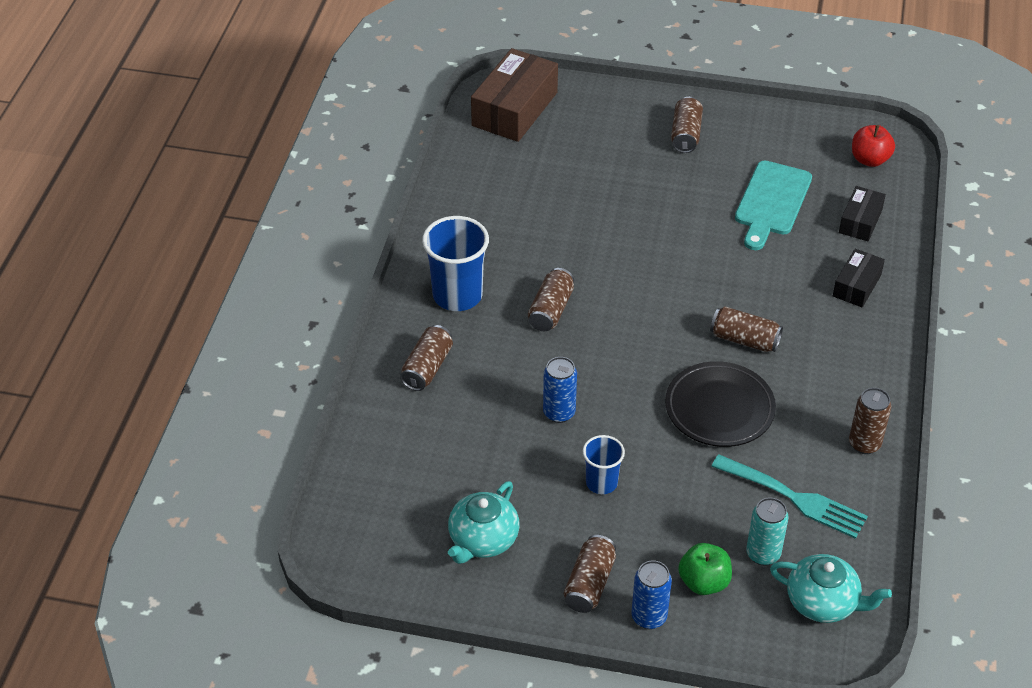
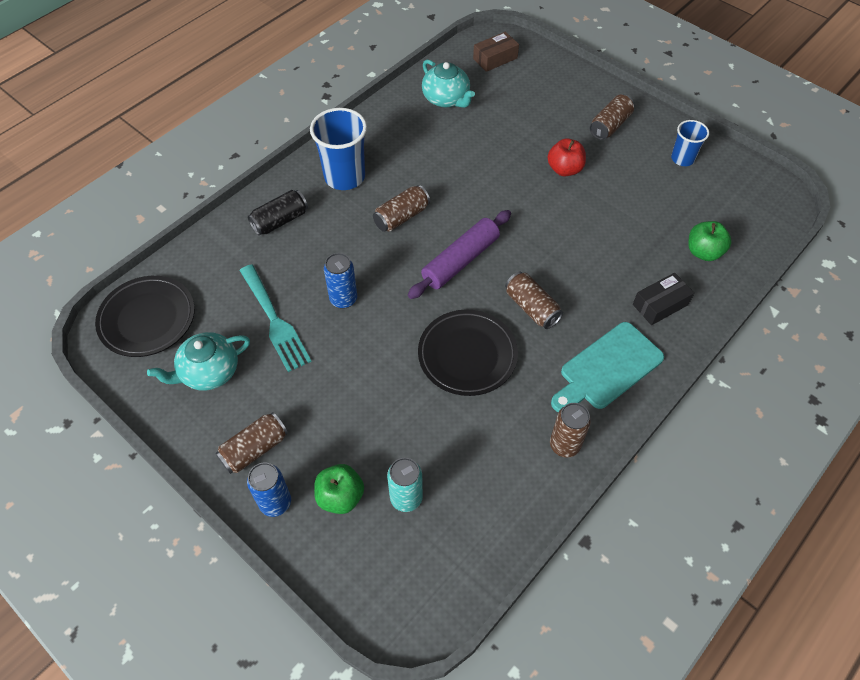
camera: 30 degrees right, 10 degrees up
brown can [400,325,453,391] -> black can [247,190,308,236]
brown box [471,48,558,142] -> brown box [473,32,519,72], size x0.55
blue cup [583,435,625,494] -> blue cup moved to [671,120,709,166]
turquoise fork [711,454,868,539] -> turquoise fork moved to [239,264,312,372]
turquoise cutting board [735,161,812,250] -> turquoise cutting board moved to [551,322,664,412]
turquoise teapot [770,554,892,623] -> turquoise teapot moved to [422,59,475,108]
black box [839,186,886,241] -> green apple [688,221,732,261]
red apple [852,125,895,167] -> red apple moved to [548,138,586,176]
none -> black plate [95,276,195,357]
none -> purple rolling pin [408,210,511,299]

